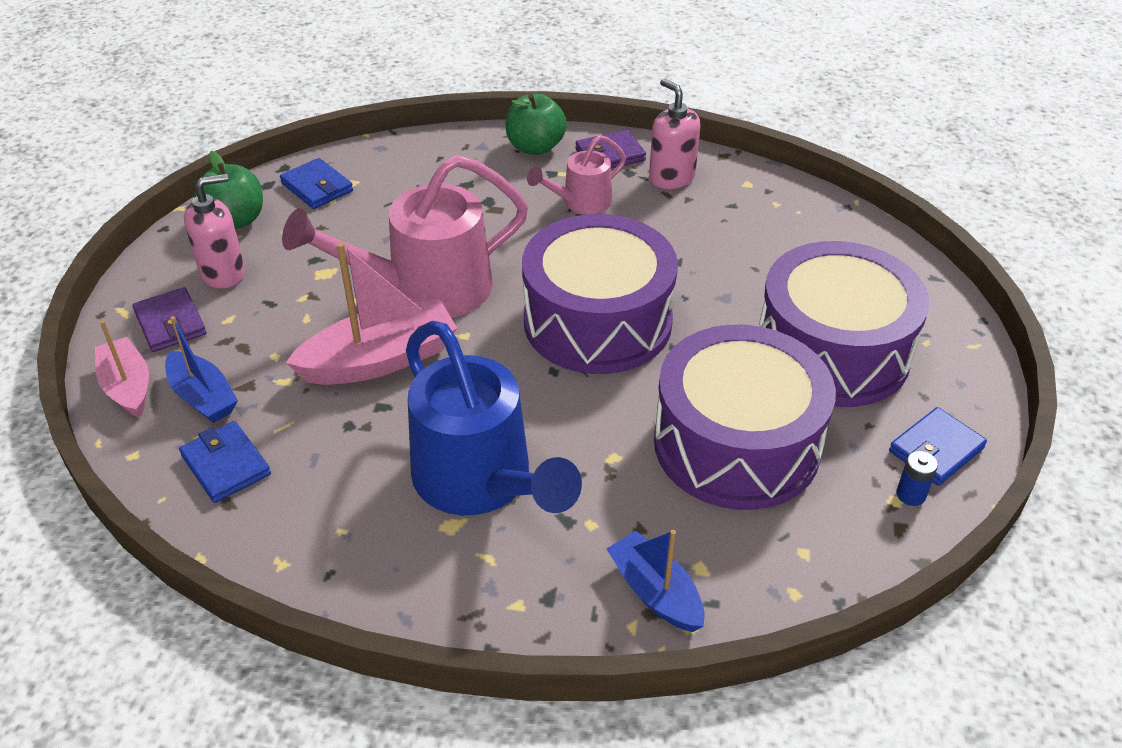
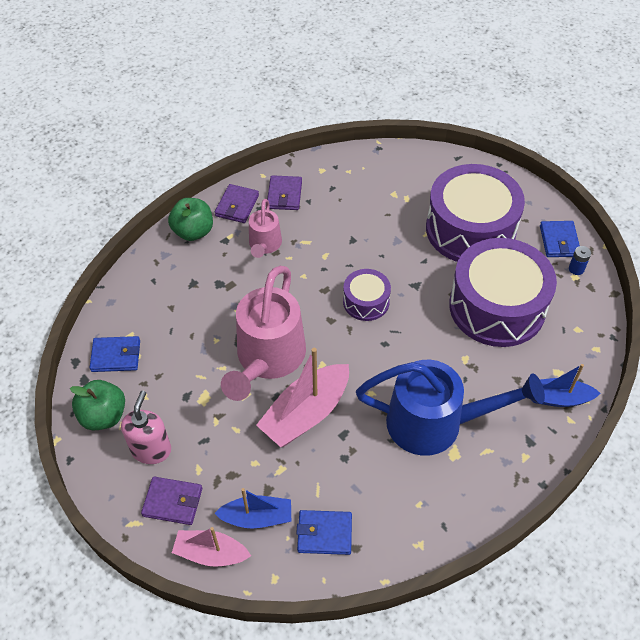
camera: 50 degrees left, 10 degrees up
pink boat [285,242,458,385] -> pink boat turned 150 degrees counterclockwise [256,348,349,447]
purple drum [522,214,678,374] -> purple drum [343,269,391,321], size x0.49
pink soap dispenser [649,78,700,189] -> purple wallet [267,175,302,210]

